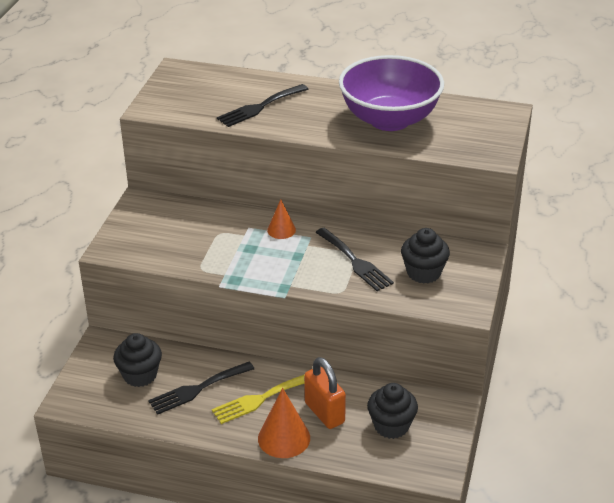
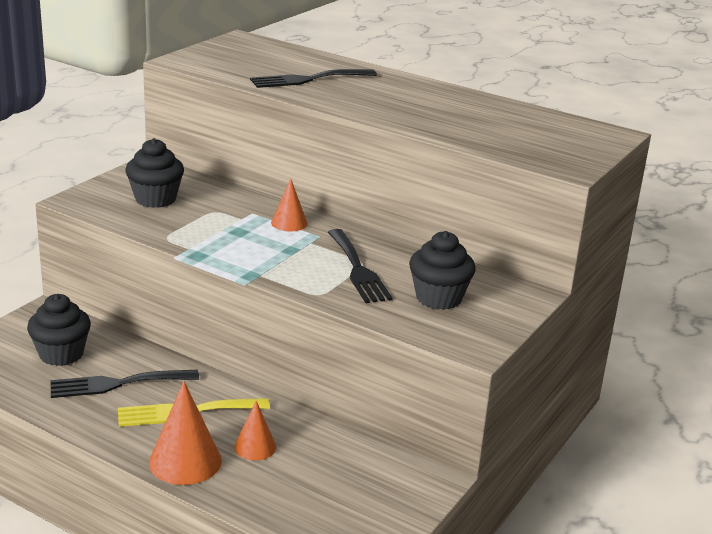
camera: 15 degrees right, 10 degrees down
orange padlock [304,357,346,429] -> orange cone [234,401,276,460]
purple bowl [339,55,444,131] -> none
black cupcake [367,383,418,439] -> black cupcake moved to [125,138,184,208]

